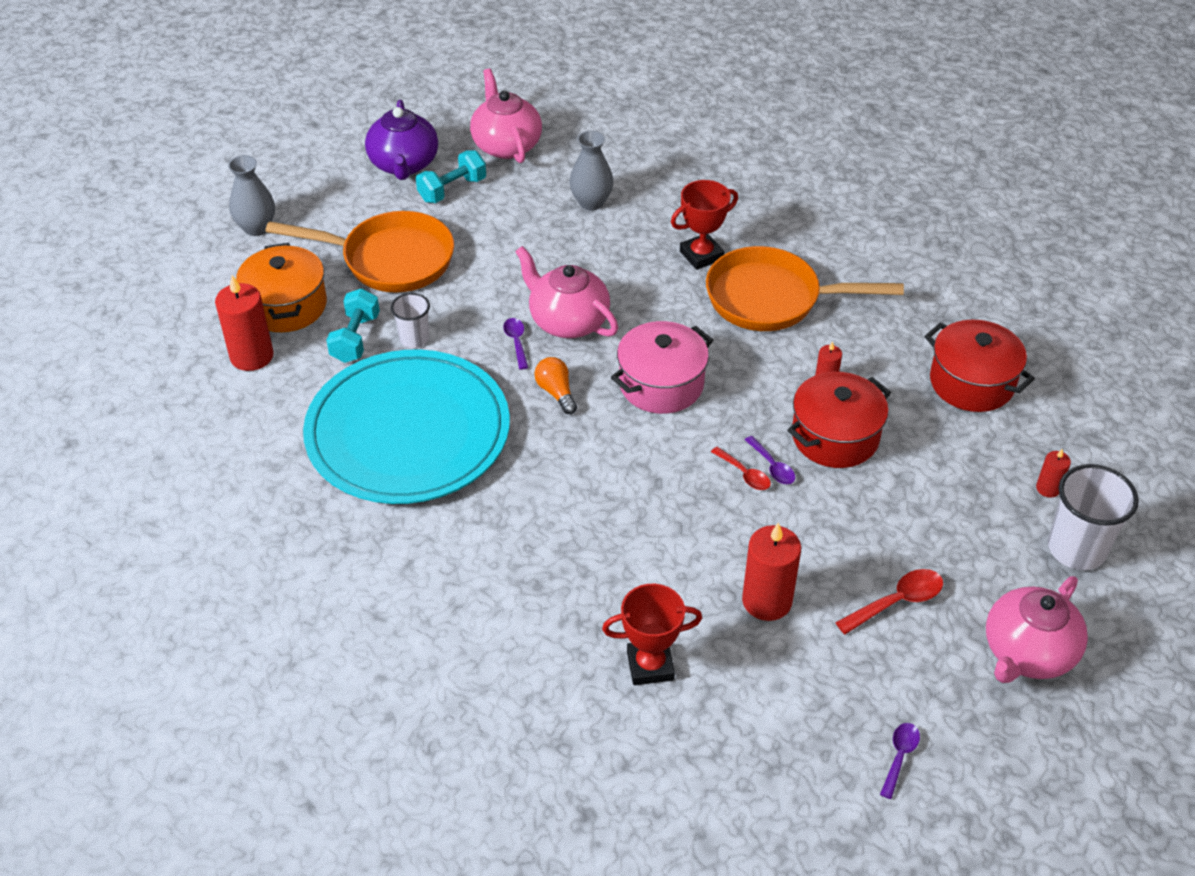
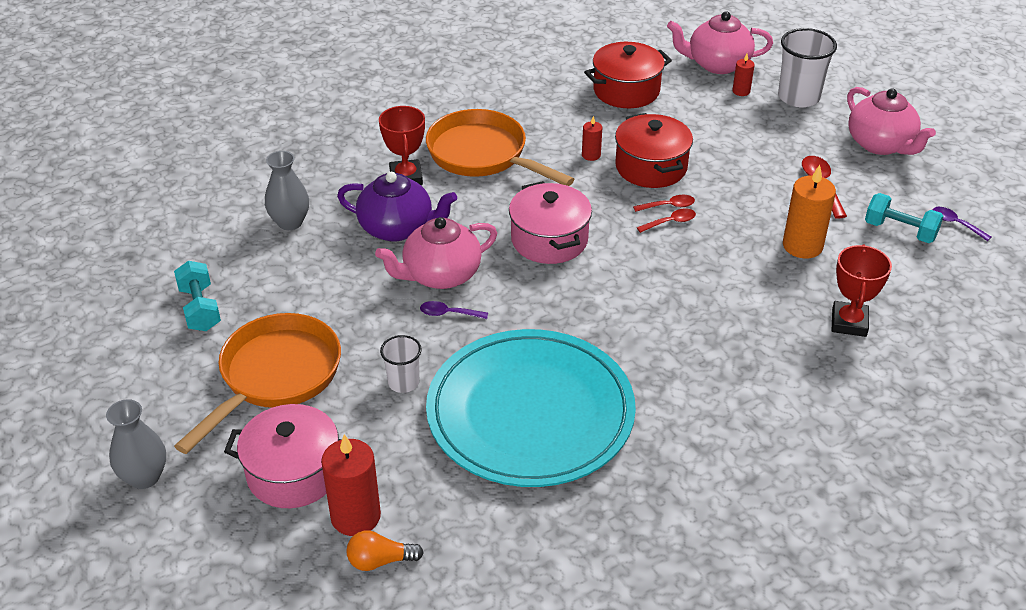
camera: 70 degrees left, 5 degrees down
orange pot [236,243,327,332] -> pink pot [224,404,342,508]
turquoise dumbbell [326,289,380,363] -> turquoise dumbbell moved to [865,193,944,243]
purple teapot [365,100,438,180] -> purple teapot moved to [337,172,457,242]
pink teapot [470,69,542,163] -> pink teapot moved to [667,11,773,74]
orange light bulb [535,357,577,414] -> orange light bulb moved to [347,530,424,571]
orange pan [706,246,904,331] -> orange pan turned 105 degrees clockwise [426,109,574,186]
red candle [742,522,801,621] -> orange candle [783,165,836,258]
purple spoon [745,436,795,484] -> red spoon [633,195,695,212]

